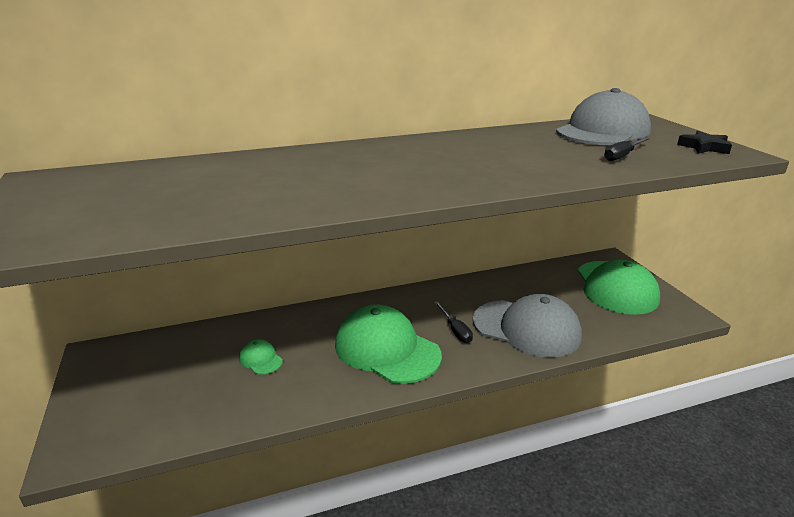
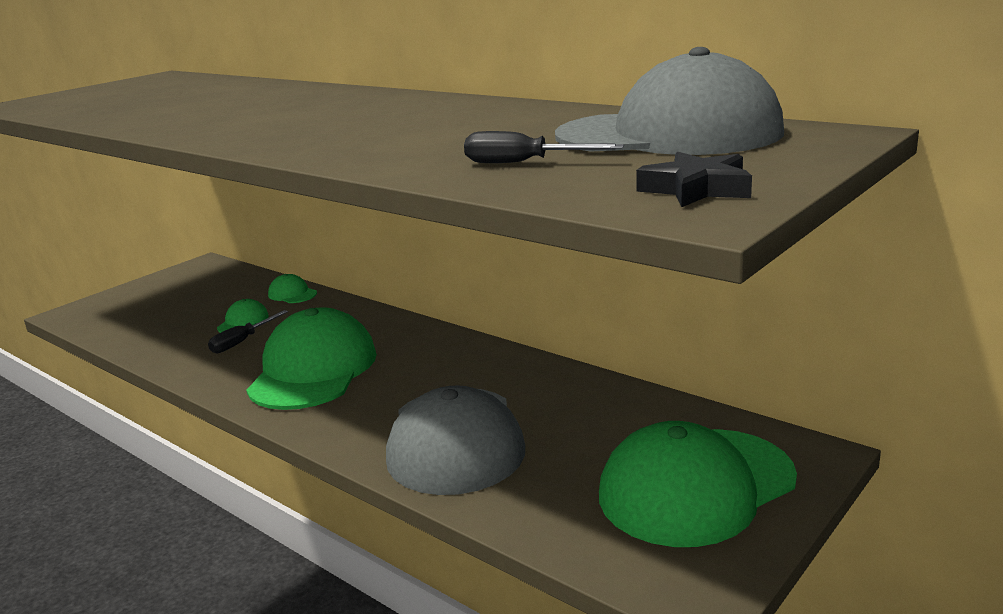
camera: 60 degrees right, 5 degrees down
black screwdriver [434,301,473,343] -> black screwdriver moved to [208,310,288,353]
none -> green cap [268,274,317,303]

